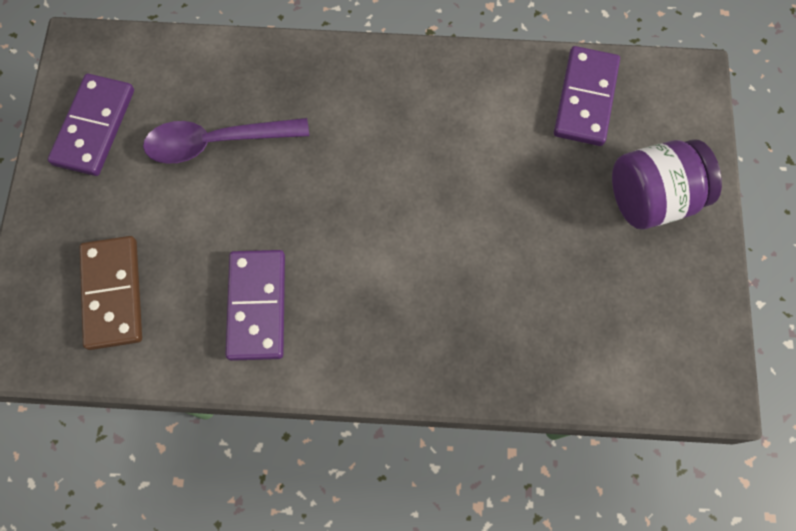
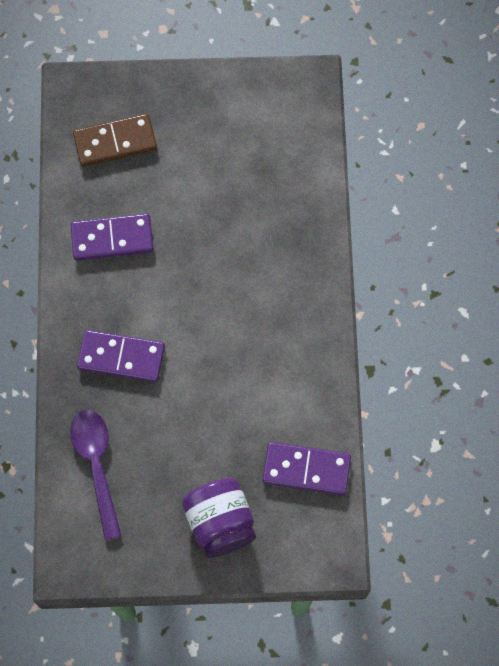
camera: 85 degrees right, 0 degrees up
purple domino [48,74,134,176] -> purple domino moved to [77,330,165,382]
purple spoon [143,118,309,164] -> purple spoon moved to [70,410,122,540]

